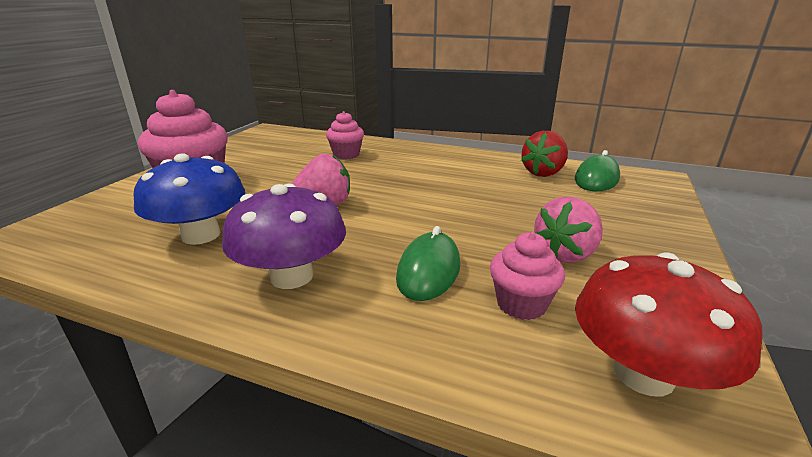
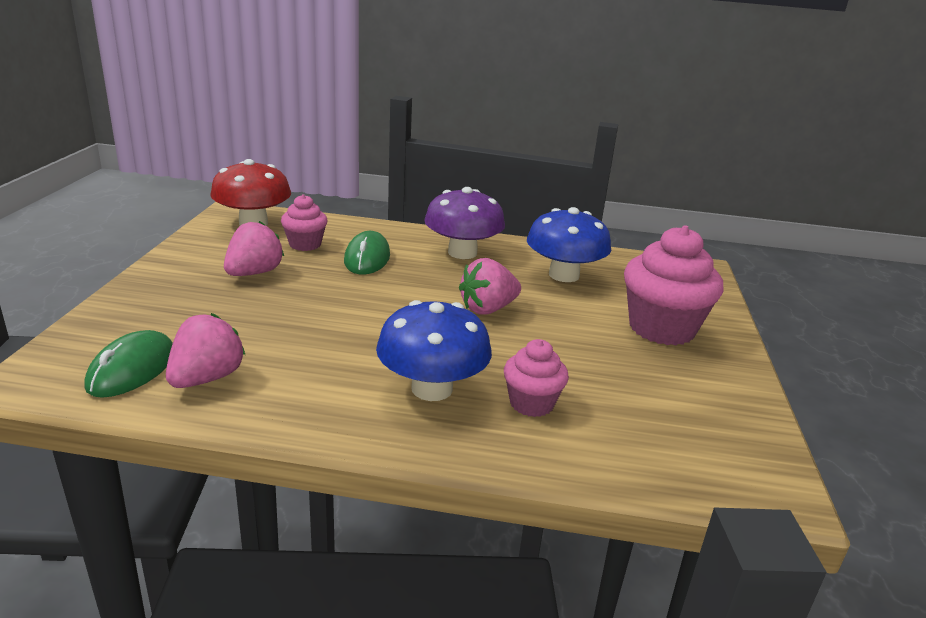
camera: 165 degrees right, 0 degrees up
red strawberry [521,131,568,177] -> pink strawberry [166,313,245,388]
none -> blue mushroom [376,300,492,401]

